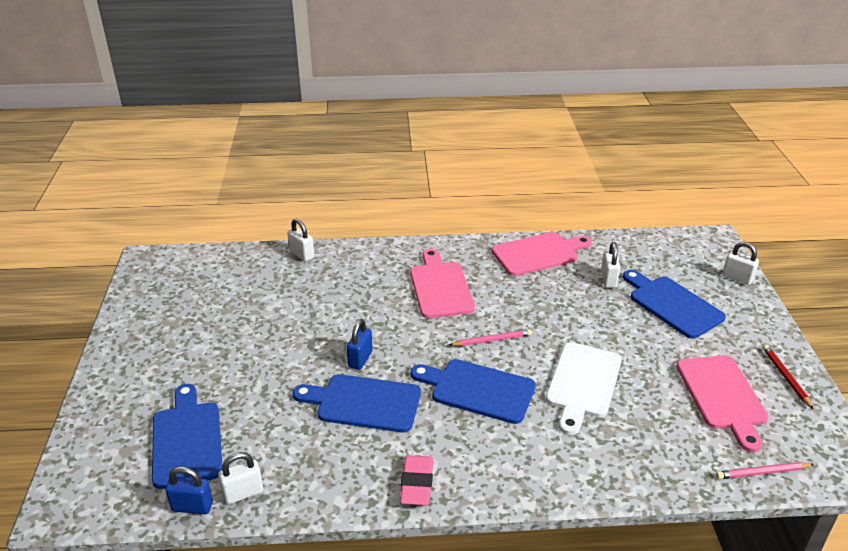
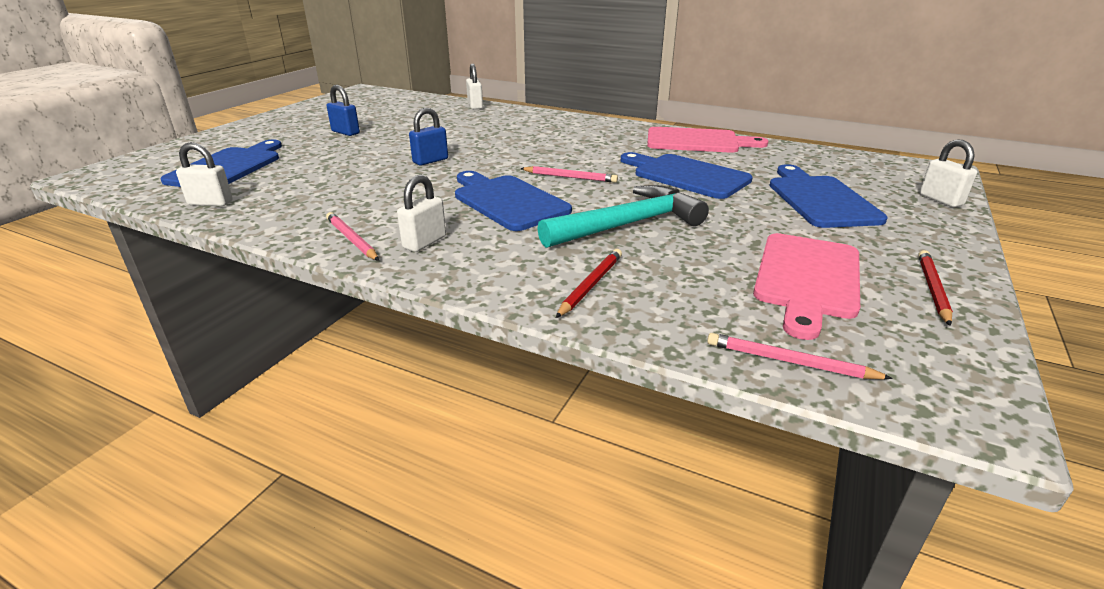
camera: 30 degrees right, 5 degrees down
blue padlock [165,466,213,514] -> blue padlock moved to [327,85,360,136]
blue cutting board [293,374,421,433] -> blue cutting board moved to [621,152,753,199]
pink eraser [400,455,433,505] -> pink pencil [326,212,379,261]
pink cutting board [410,249,475,318] -> none
white cutting board [546,342,622,435] -> turquoise hammer [537,185,709,248]
white padlock [601,242,620,288] -> white padlock moved to [397,175,446,252]
none -> red pencil [556,249,622,318]

